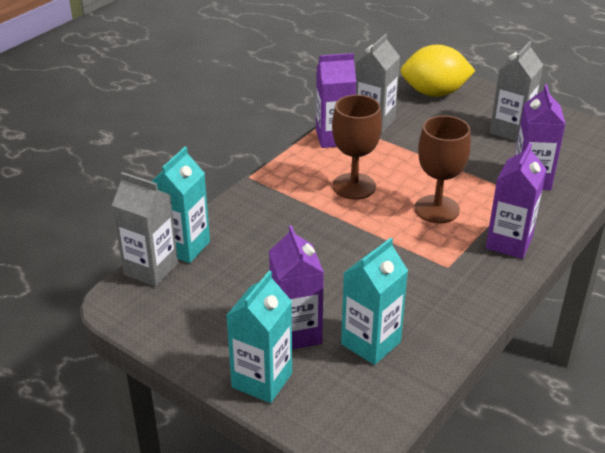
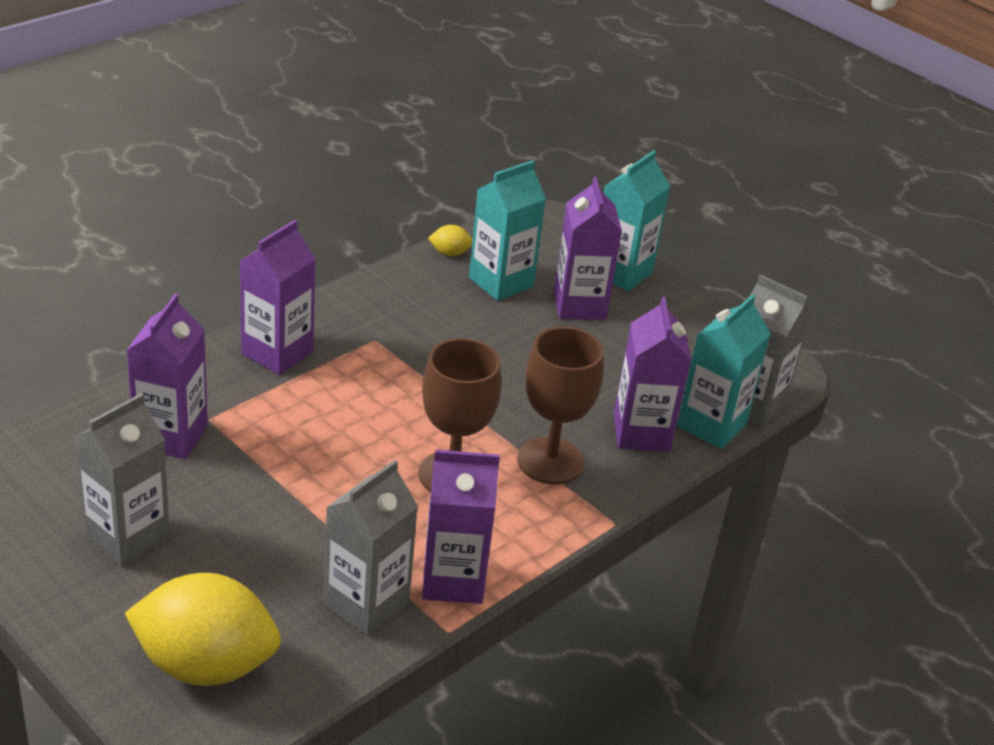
camera: 175 degrees left, 0 degrees up
brown goblet [415,116,471,223] -> brown goblet moved to [517,327,604,484]
none -> yellow lemon [428,225,473,256]
none -> purple carton [614,296,691,452]

